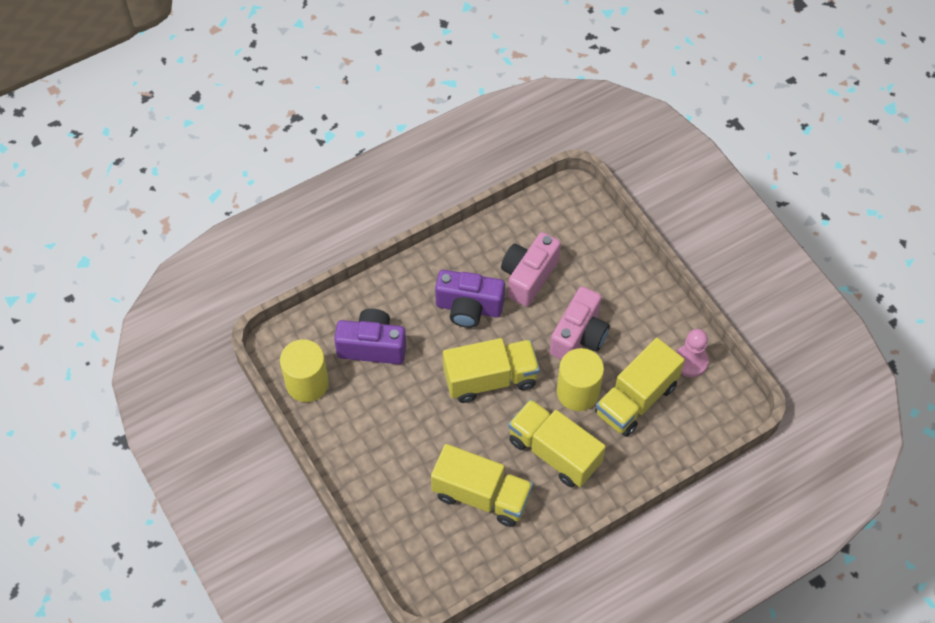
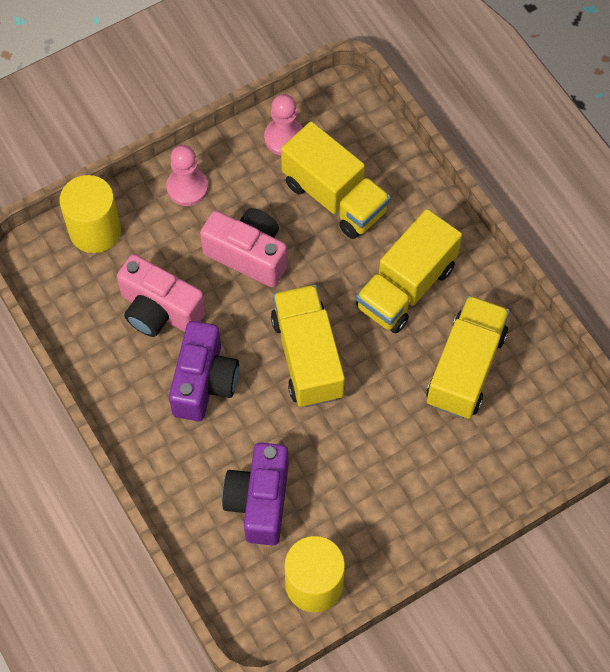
camera: 90 degrees left, 5 degrees up
yellow cylinder [557,348,604,411] -> yellow cylinder moved to [59,175,121,253]
none -> pink pawn [166,145,208,206]

